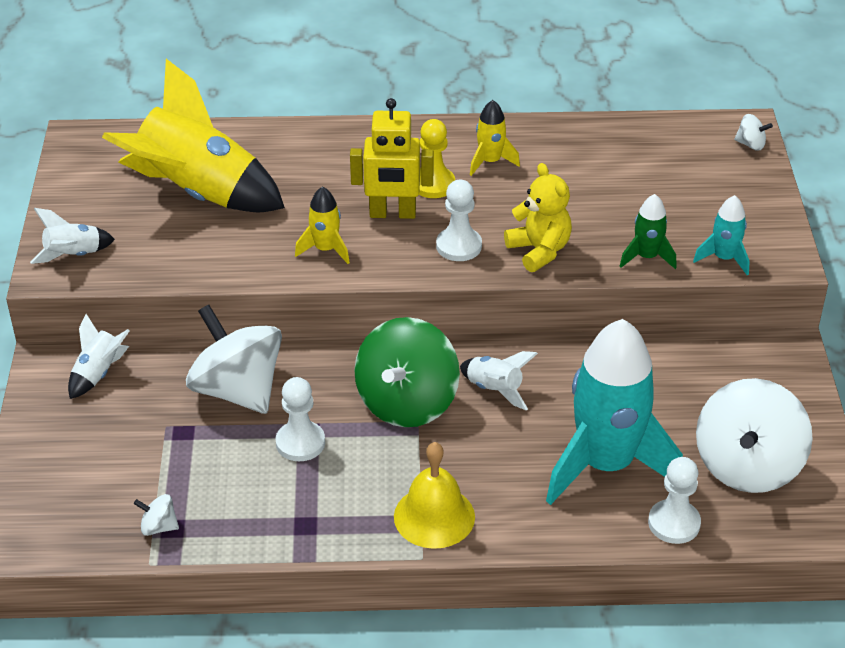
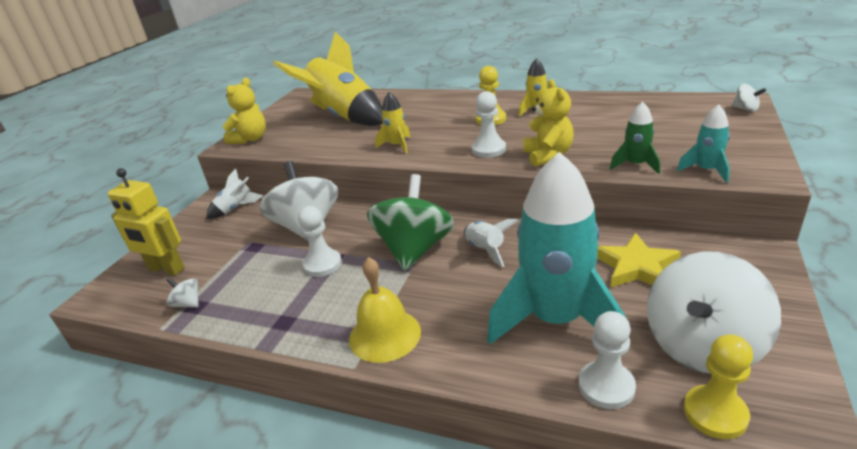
camera: 25 degrees right, 10 degrees down
white rocket [30,208,115,264] -> yellow teddy bear [223,78,266,144]
yellow robot [350,98,434,219] -> yellow robot moved to [108,168,185,275]
green spinning top [354,317,460,427] -> green spinning top turned 150 degrees clockwise [367,174,454,271]
none -> yellow star [597,233,681,287]
none -> yellow pawn [683,334,753,439]

